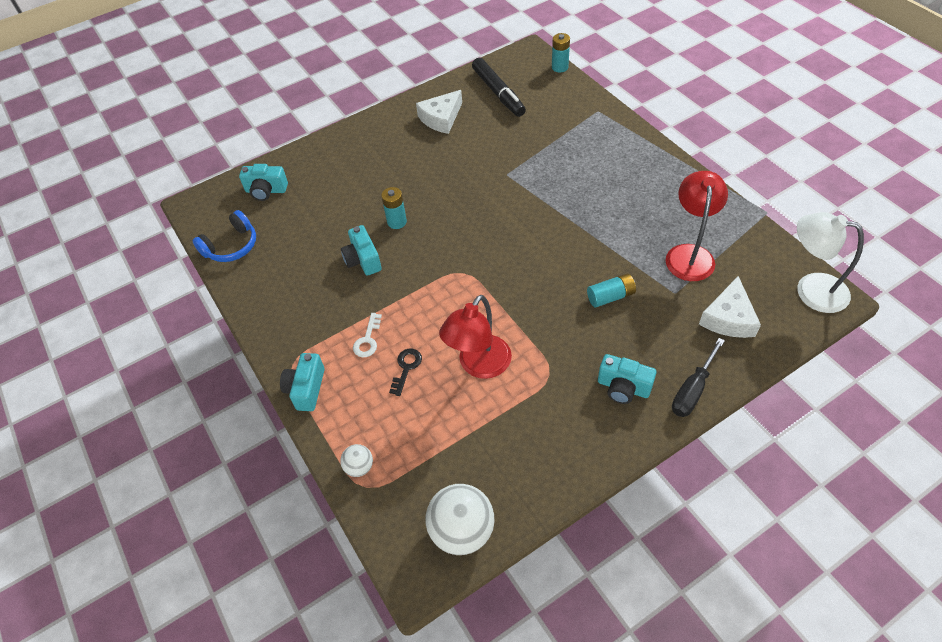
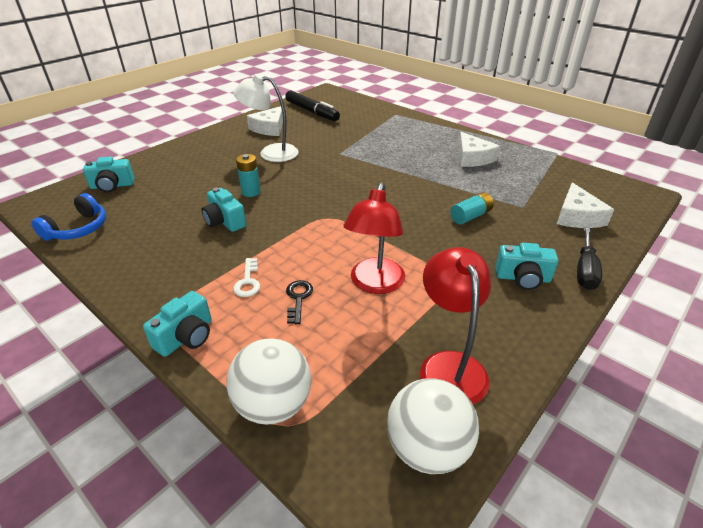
camera: 20 degrees left, 15 degrees down
turquoise camera [280,353,325,411] -> turquoise camera turned 135 degrees counterclockwise [143,291,212,357]
white ball [340,444,373,477] -> white ball [226,339,311,425], size x1.98
turquoise battery [552,33,570,72] -> none
red lamp [665,171,728,281] -> red lamp moved to [420,247,491,405]
white lamp [797,212,864,313] -> white lamp moved to [233,74,299,162]
none -> white cheese [458,132,500,167]

